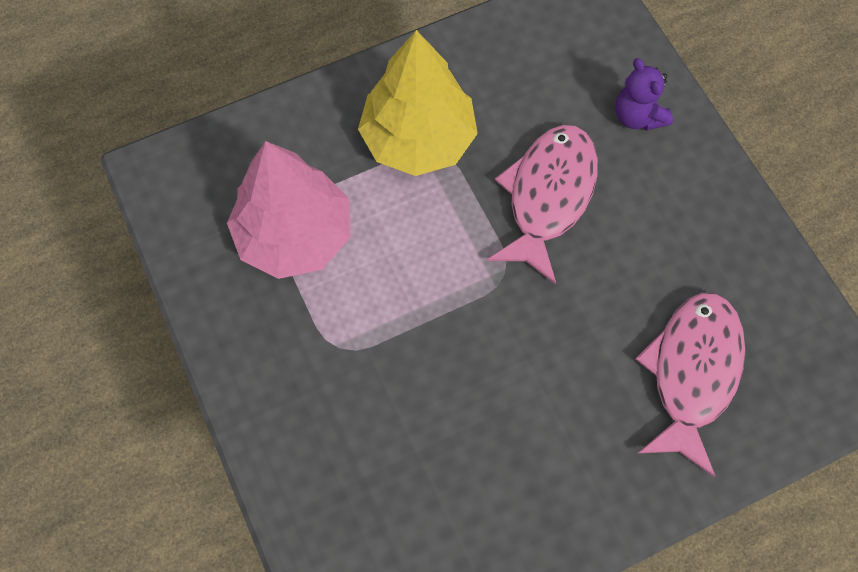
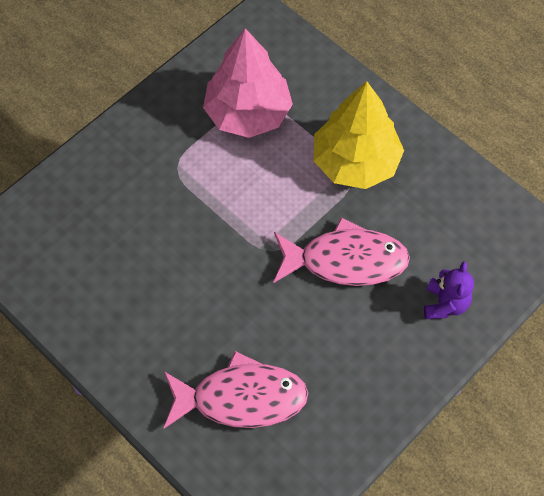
camera: 70 degrees right, 5 degrees down
purple teddy bear [615,58,673,130] -> purple teddy bear turned 150 degrees clockwise [424,261,474,319]

